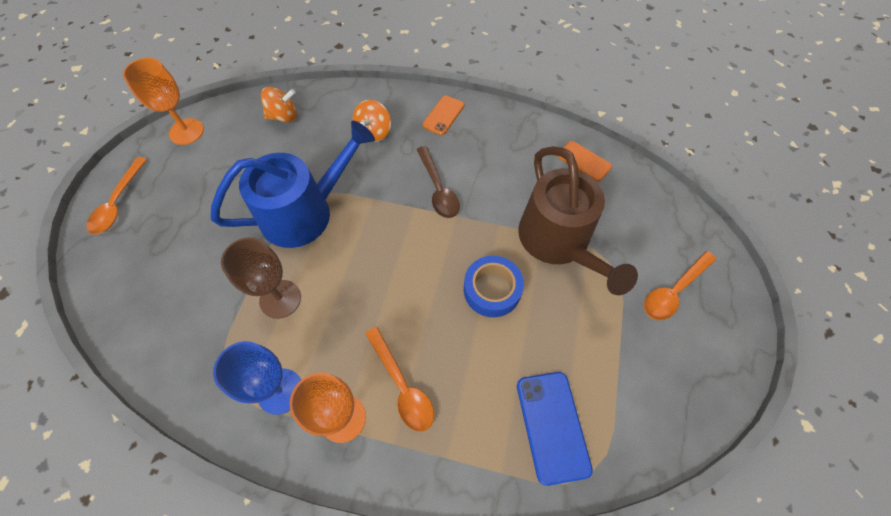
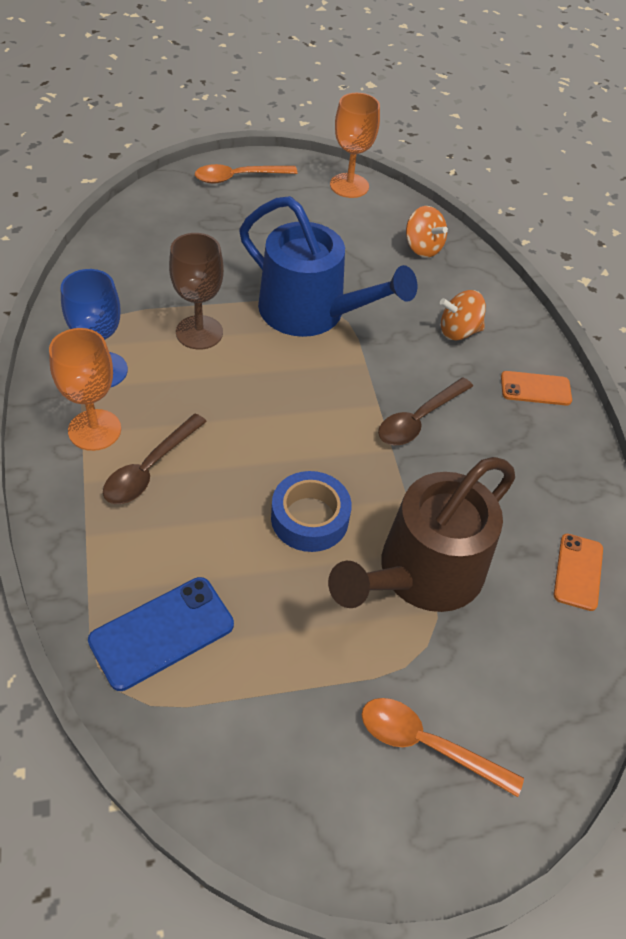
camera: 60 degrees right, 10 degrees down
orange spoon [365,327,434,432] -> brown spoon [103,414,207,504]

